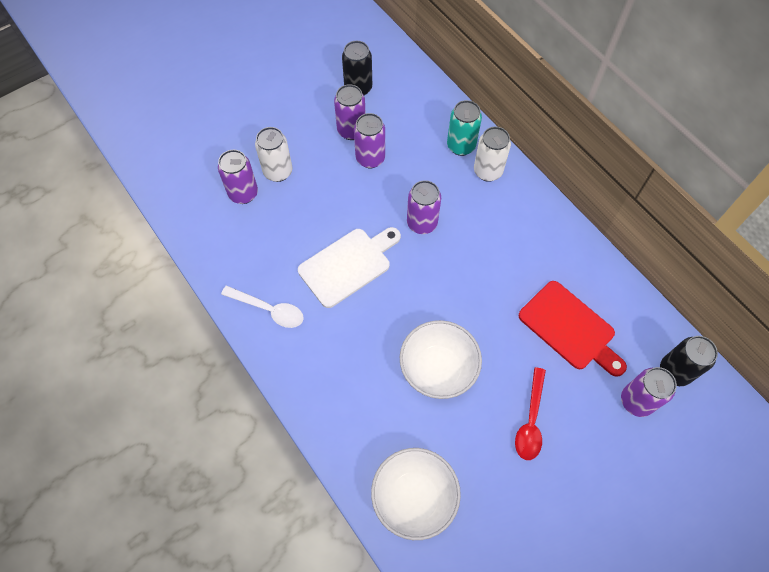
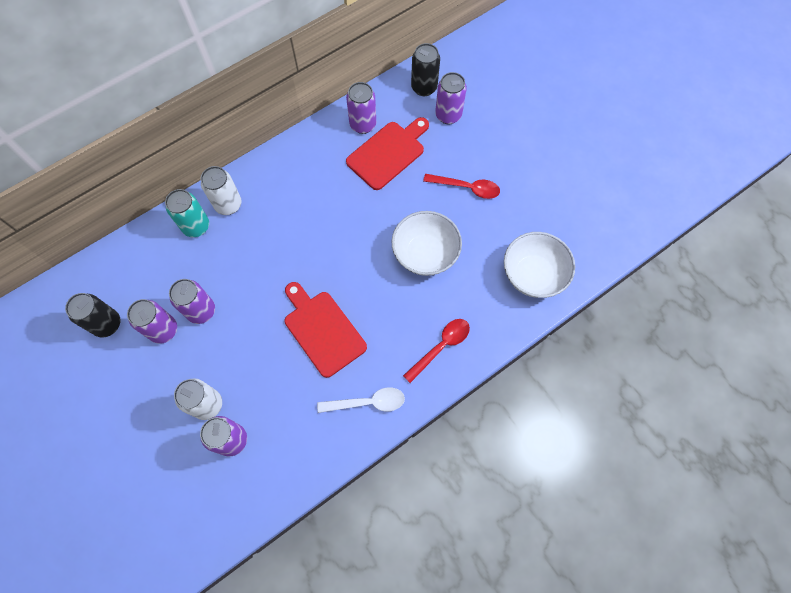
camera: 90 degrees left, 5 degrees up
white spoon [221,285,304,328] -> white spoon turned 60 degrees clockwise [317,388,405,413]
white cutting board [298,227,401,308] -> red cutting board [285,282,367,378]
purple can [407,180,441,234] -> purple can moved to [346,82,376,134]
none -> red spoon [403,319,470,383]

